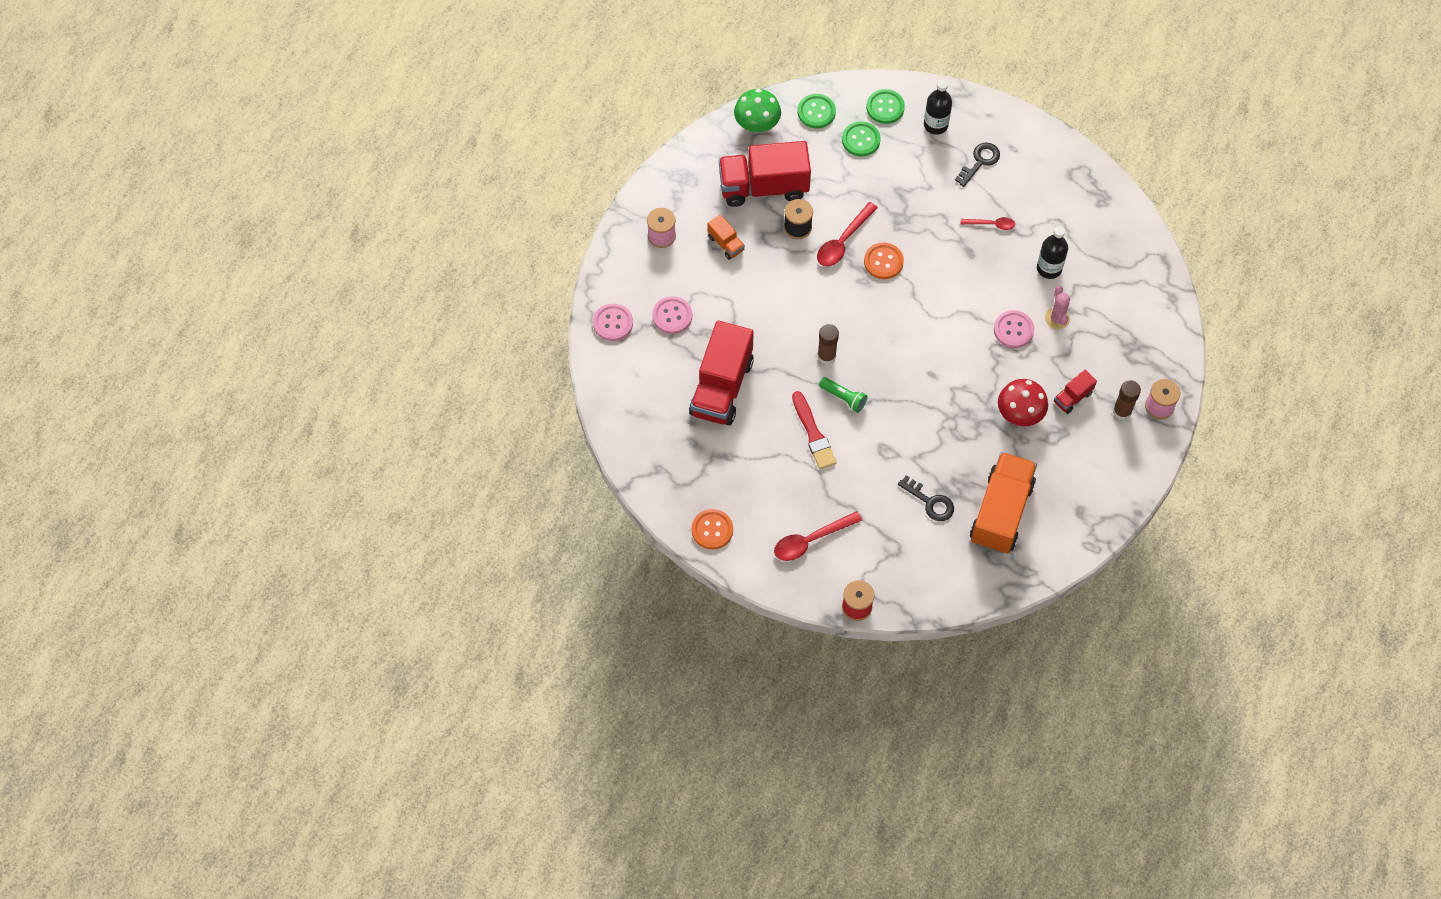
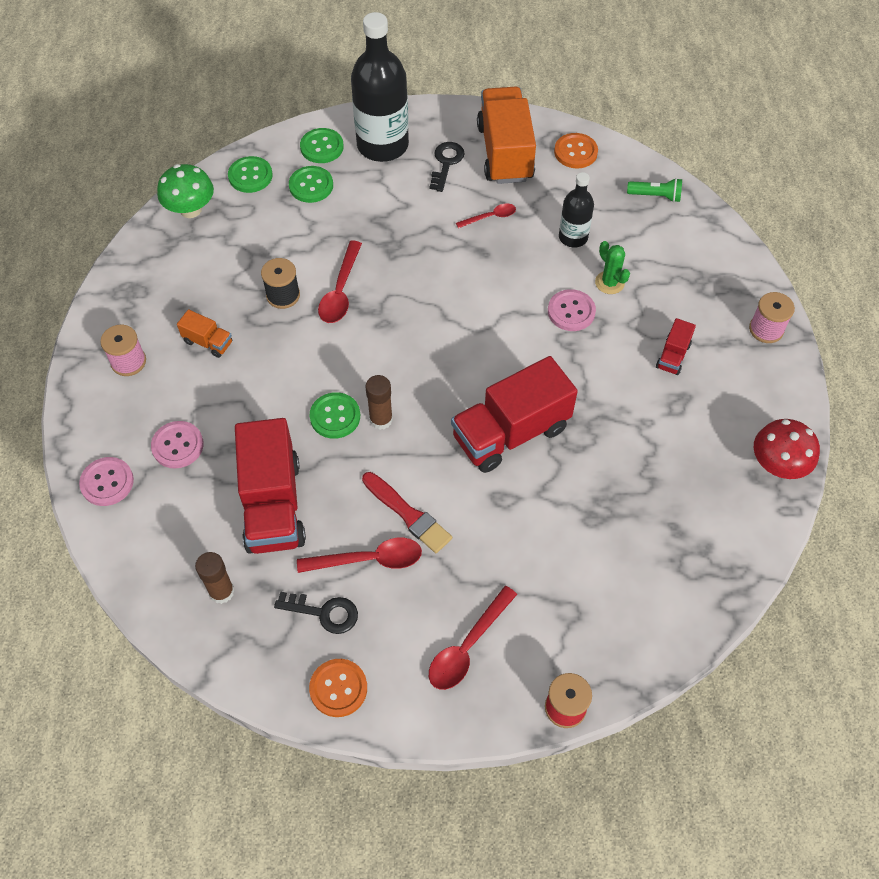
camera: 25 degrees left, 5 degrees down
red truck [719,141,811,207] -> red truck moved to [451,356,578,473]
green flashlight [819,377,868,413] -> green flashlight moved to [627,178,682,202]
orange button [864,242,904,279] -> orange button moved to [554,133,598,168]
black key [898,475,954,521] -> black key moved to [274,592,358,634]
black bottle [924,80,952,135] -> black bottle [351,12,409,162], size x1.86
orange truck [970,452,1037,554] -> orange truck moved to [477,87,536,184]
red mushroom [998,379,1048,426] -> red mushroom moved to [754,419,820,479]
pink cactus [1045,286,1070,329] -> green cactus [595,241,630,294]
brown glue stick [1113,380,1141,420] -> brown glue stick moved to [195,552,234,604]
none -> red spoon [297,538,422,573]
none -> green button [310,392,360,439]

